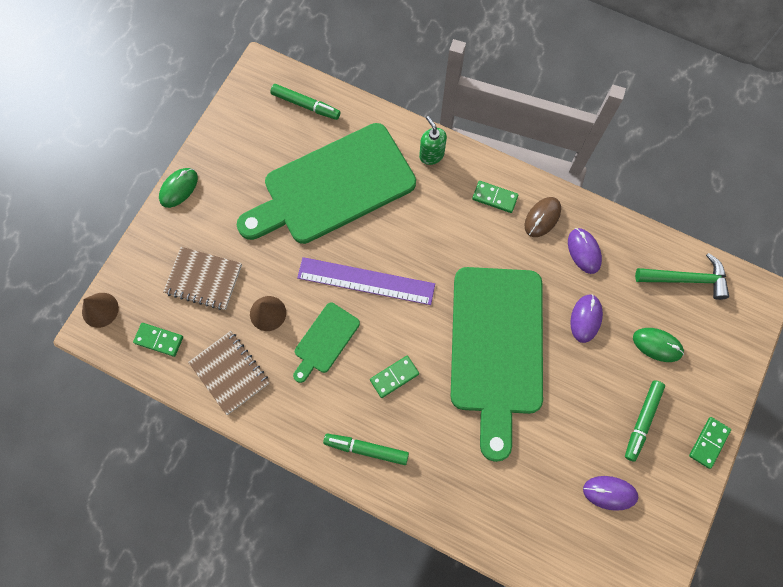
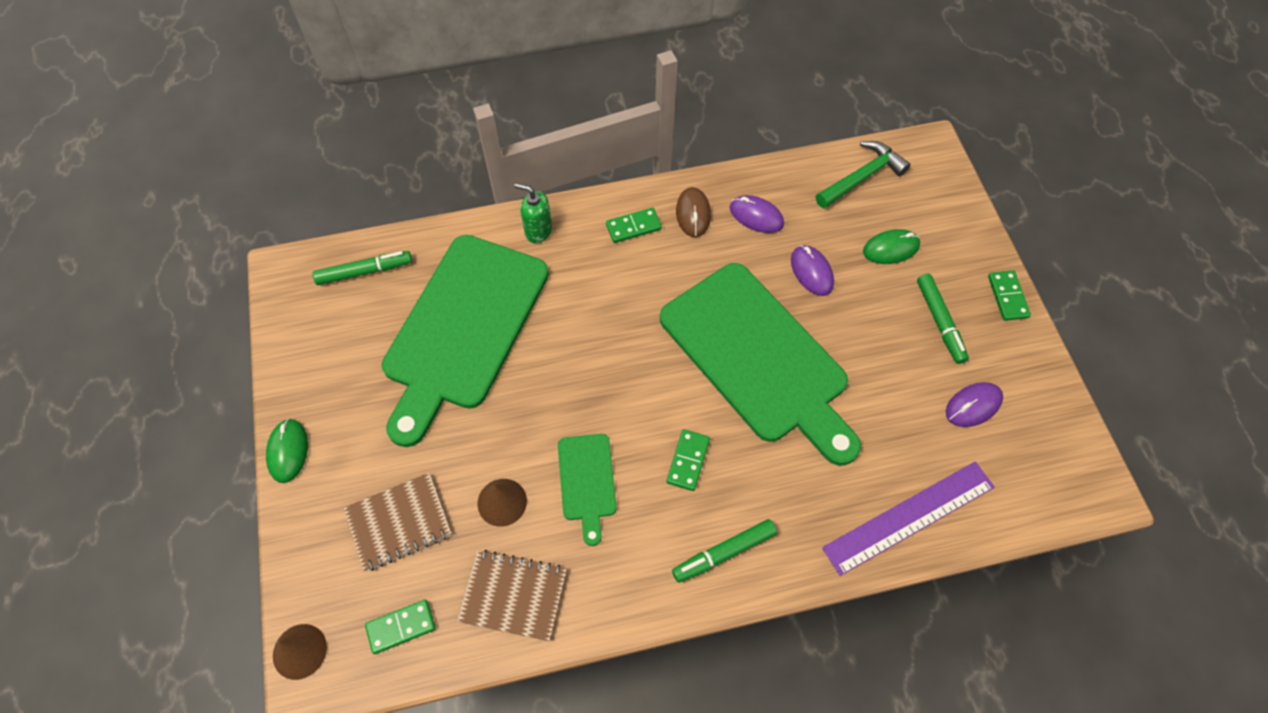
camera: 40 degrees left, 10 degrees down
purple ruler [297,257,435,305] -> purple ruler moved to [822,462,995,576]

